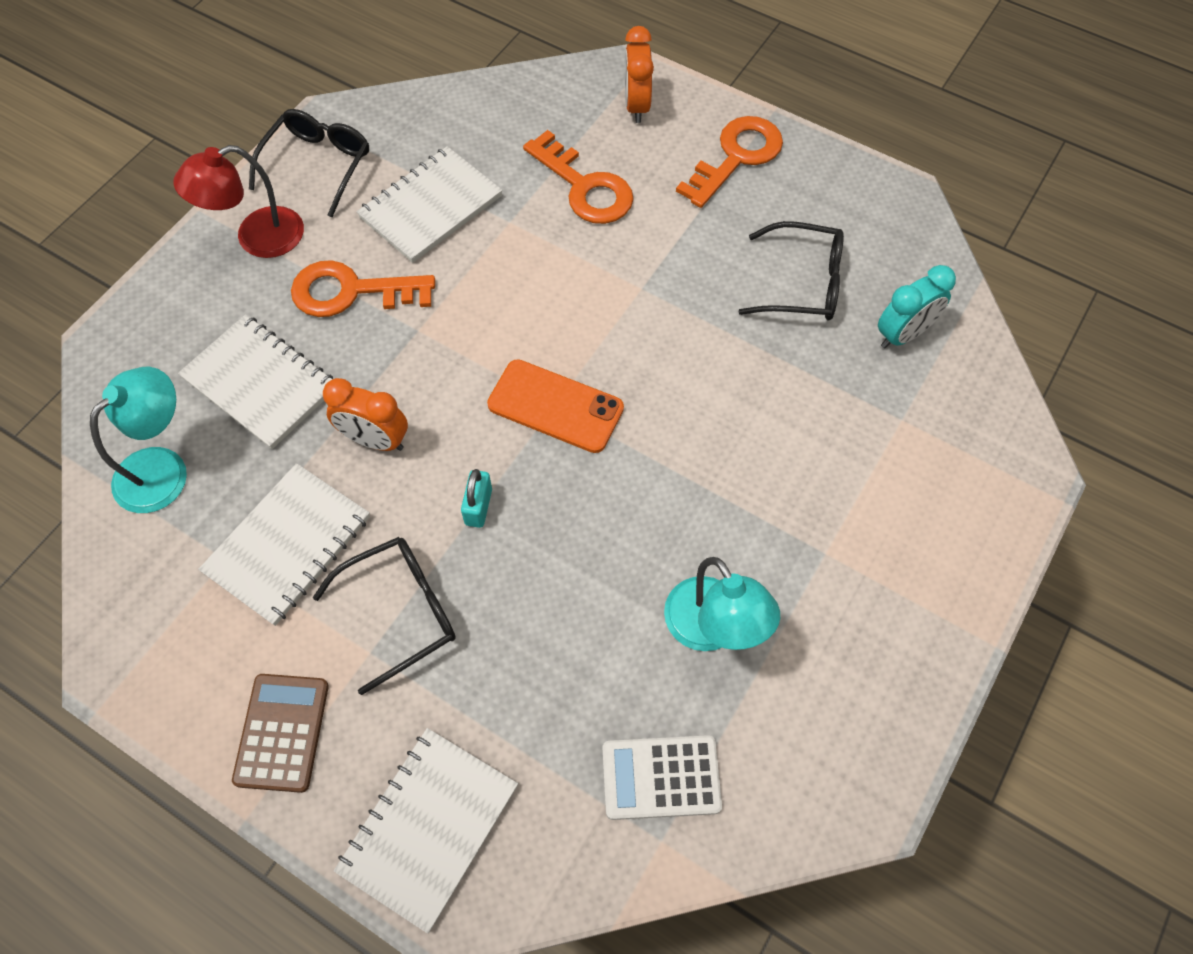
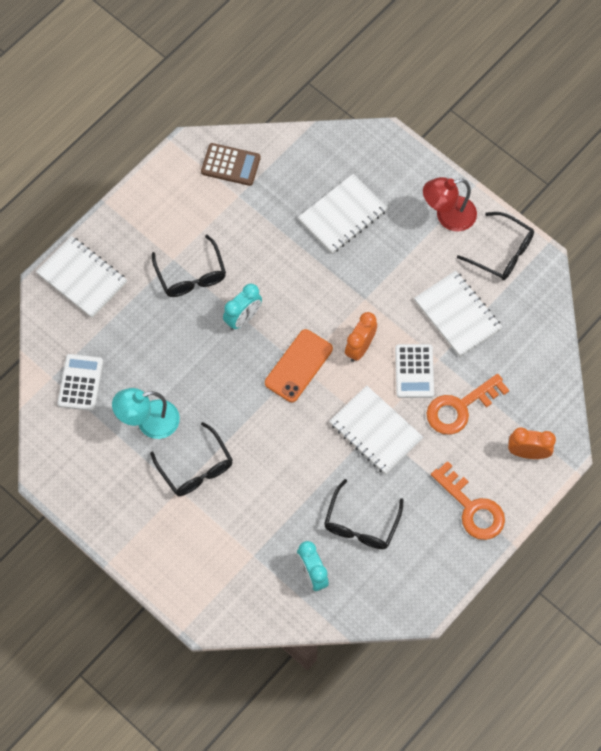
camera: 100 degrees right, 5 degrees up
turquoise lamp [90,367,187,513] -> none
red lamp [173,145,304,258] -> red lamp turned 90 degrees counterclockwise [423,177,477,231]
white notebook [198,463,370,626] -> white notebook moved to [329,385,423,475]
brown calculator [232,674,329,793] -> brown calculator moved to [201,143,261,186]
orange key [291,260,435,317] -> none
orange clock [323,378,408,451] -> orange clock moved to [345,312,377,362]
turquoise padlock [461,469,492,528] -> turquoise clock [223,284,262,330]
none -> black glasses [150,422,233,496]
none -> white calculator [395,344,434,398]

